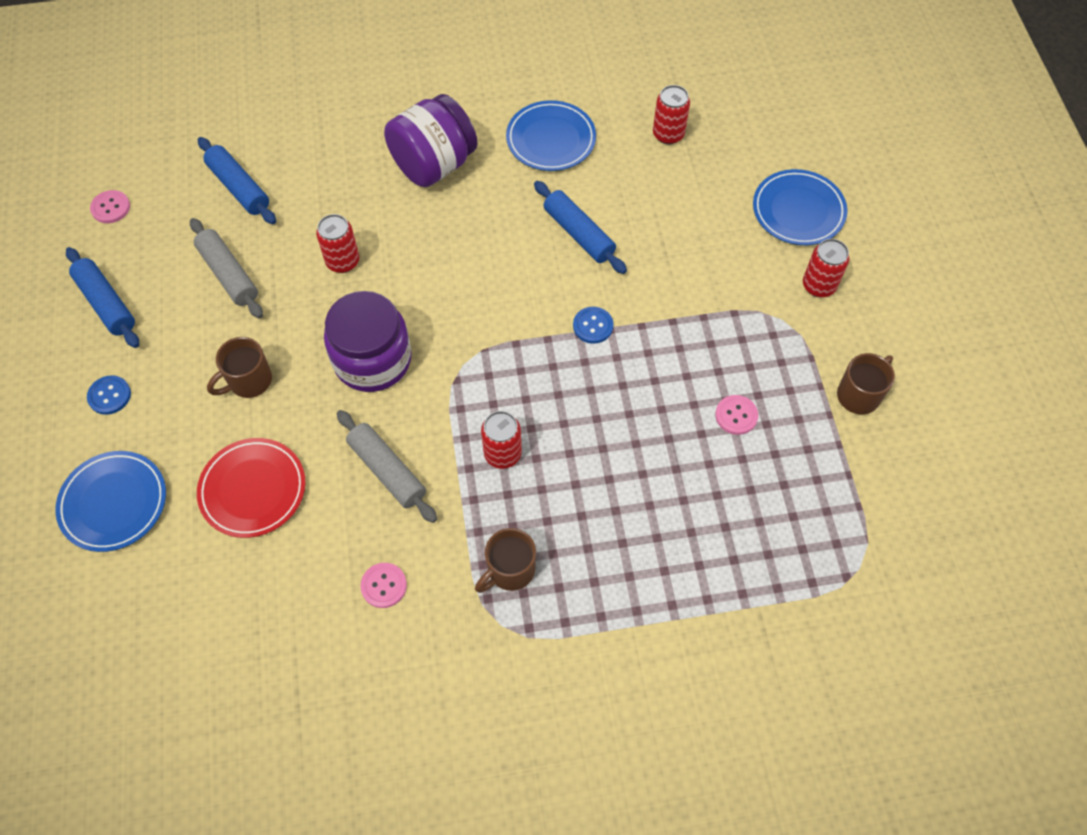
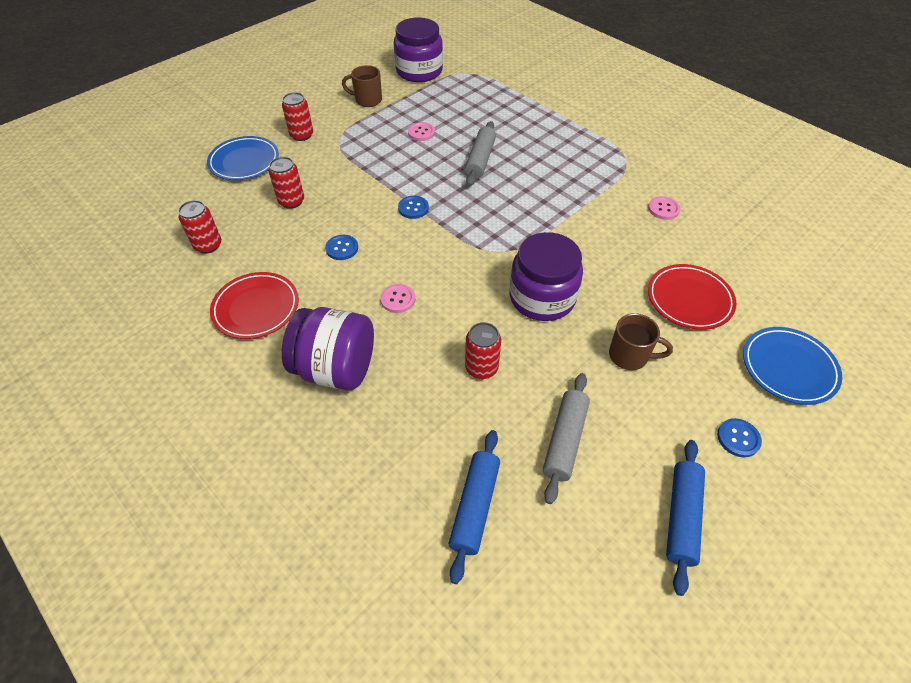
camera: 125 degrees left, 10 degrees down
pink button [90,190,130,223] -> pink button moved to [380,284,415,313]
grey rolling pin [337,410,437,523] -> grey rolling pin moved to [465,121,496,186]
brown mug [475,528,536,593] -> none
red can [481,411,522,469] -> red can moved to [269,157,304,209]
blue plate [506,100,596,171] -> red plate [210,272,299,339]
blue rolling pin [534,181,627,274] -> blue button [325,235,358,260]
none -> purple jar [394,18,443,82]

